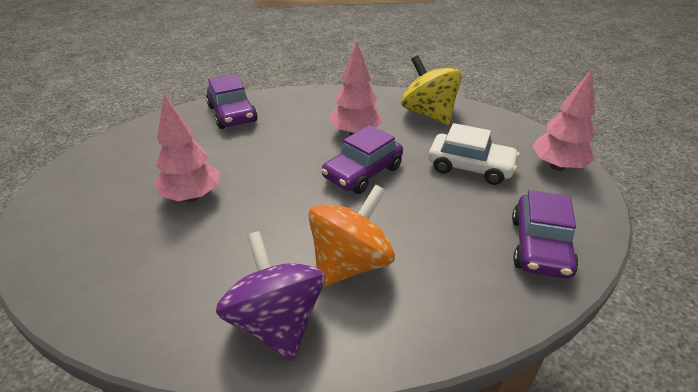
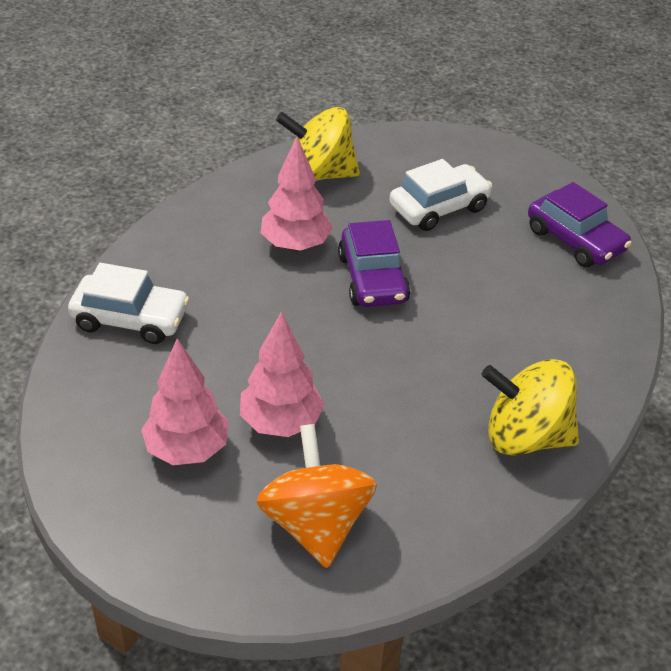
camera: 55 degrees left, 5 degrees up
purple car [206,74,258,129] -> white car [68,263,190,344]
purple spinning top [216,231,325,361] -> yellow spinning top [481,359,579,456]
orange spinning top [308,185,395,287] -> orange spinning top moved to [256,424,377,568]
pink tree [532,69,595,171] -> pink tree moved to [141,338,229,465]

